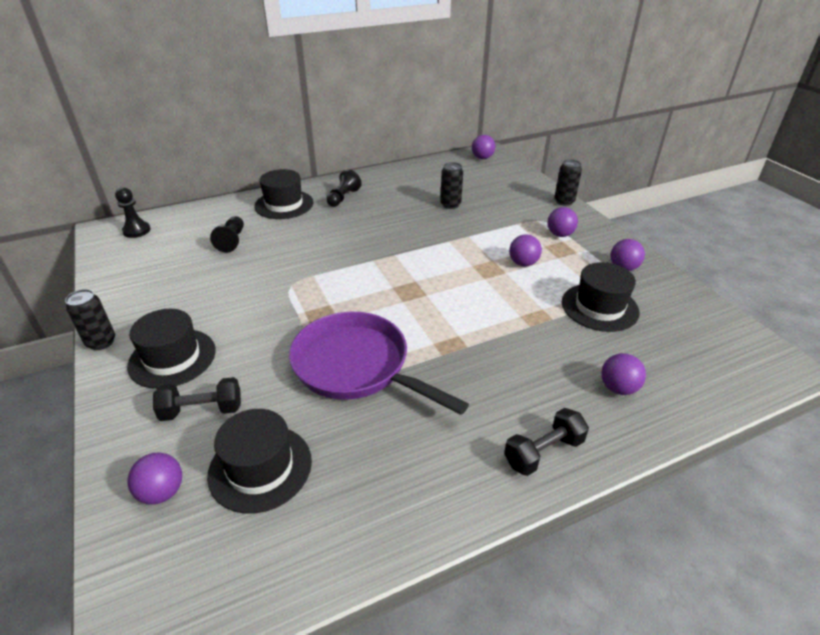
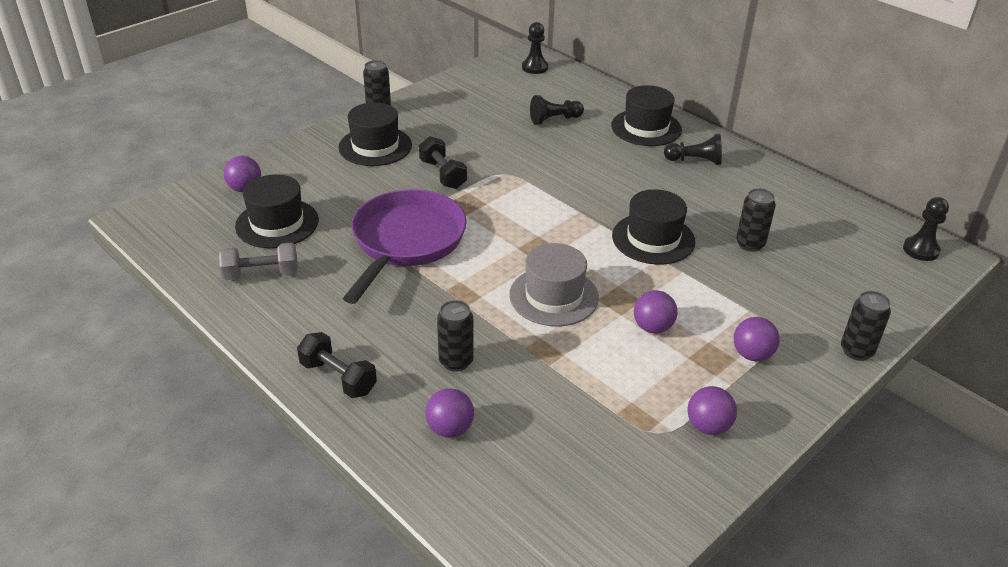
camera: 70 degrees right, 0 degrees up
black dumbbell [153,377,241,421] -> black dumbbell moved to [419,136,467,189]
purple ball [472,135,495,159] -> black pawn [903,197,949,261]
black hat [562,262,640,332] -> black hat moved to [612,189,695,265]
none -> grey dumbbell [219,243,298,280]
none -> black can [437,300,474,372]
none -> grey hat [509,243,599,326]

